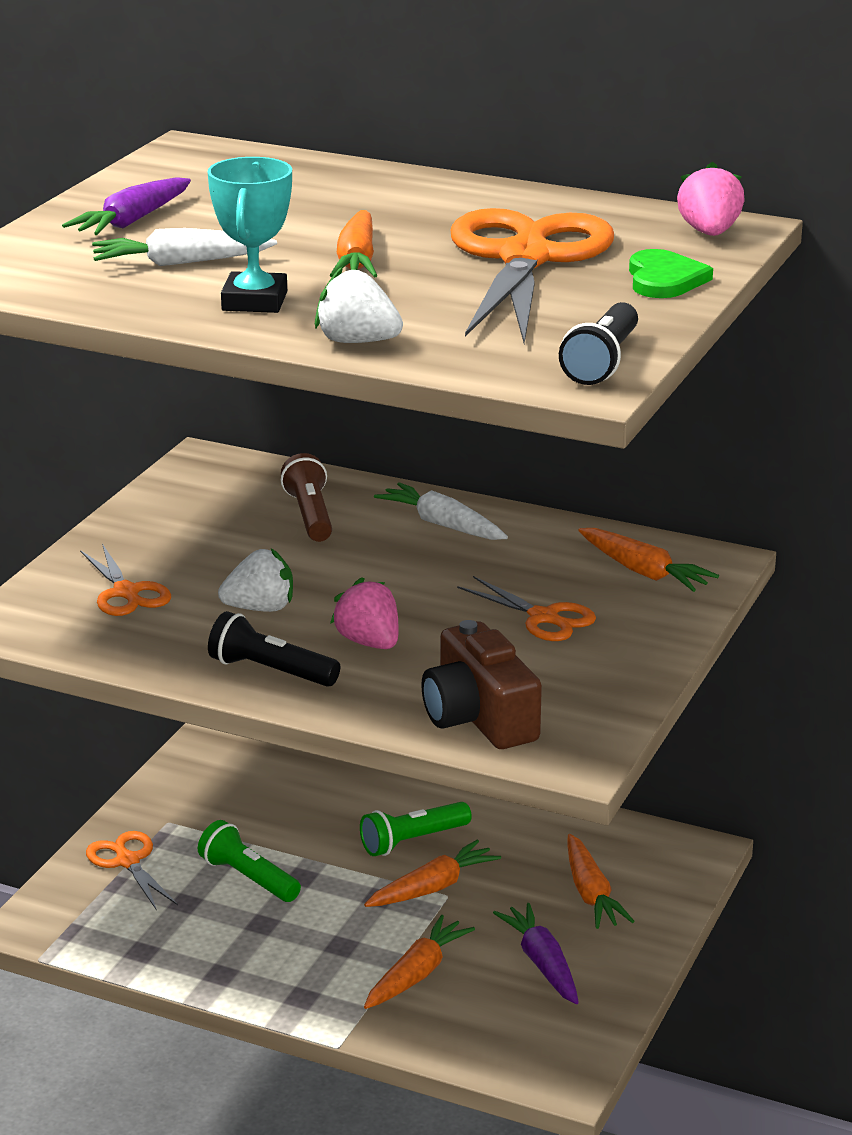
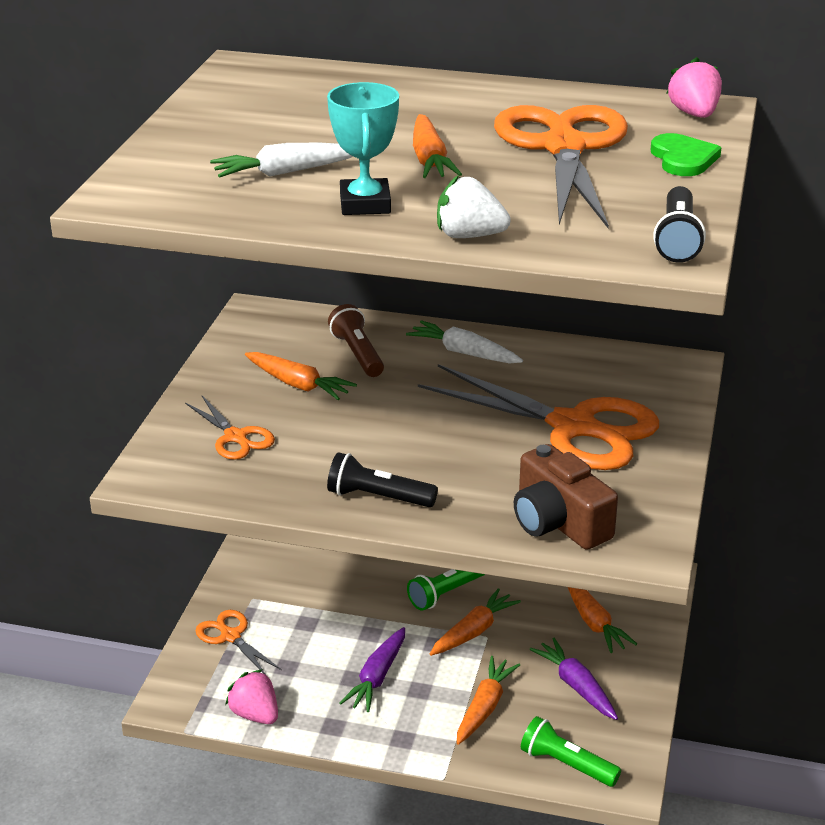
camera: 10 degrees left, 5 degrees up
purple carrot [62,177,191,235] -> purple carrot moved to [340,627,405,712]
green flashlight [198,820,301,902] -> green flashlight moved to [521,716,621,787]
white strawberry [218,548,293,612] -> none
pink strawberry [330,577,398,649] -> pink strawberry moved to [225,669,278,724]
orange scissors [457,576,596,641] -> orange scissors [418,364,659,470], size x2.07
orange carrot [578,528,719,592] -> orange carrot moved to [245,352,357,400]

